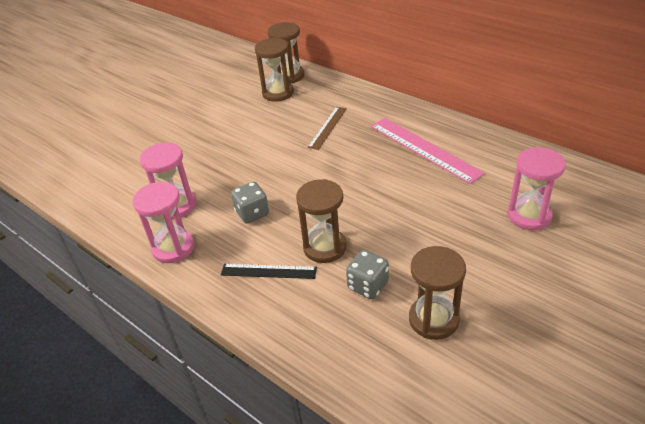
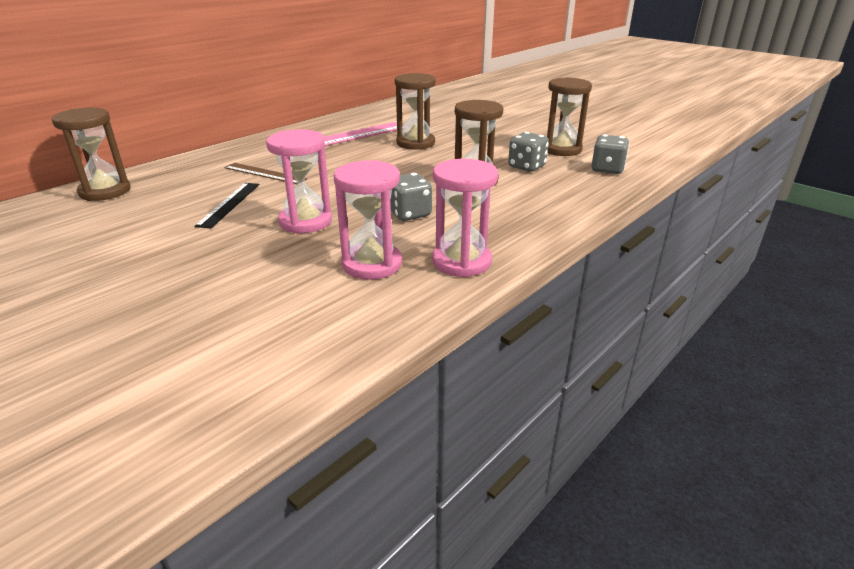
camera: 90 degrees left, 10 degrees down
black ruler [221,264,317,279] -> black ruler moved to [195,183,259,228]
brown hourglass [255,38,294,102] -> brown hourglass moved to [395,73,436,150]
pink hourglass [508,147,566,230] -> pink hourglass moved to [266,129,332,233]
none -> grey dice [592,134,629,174]

